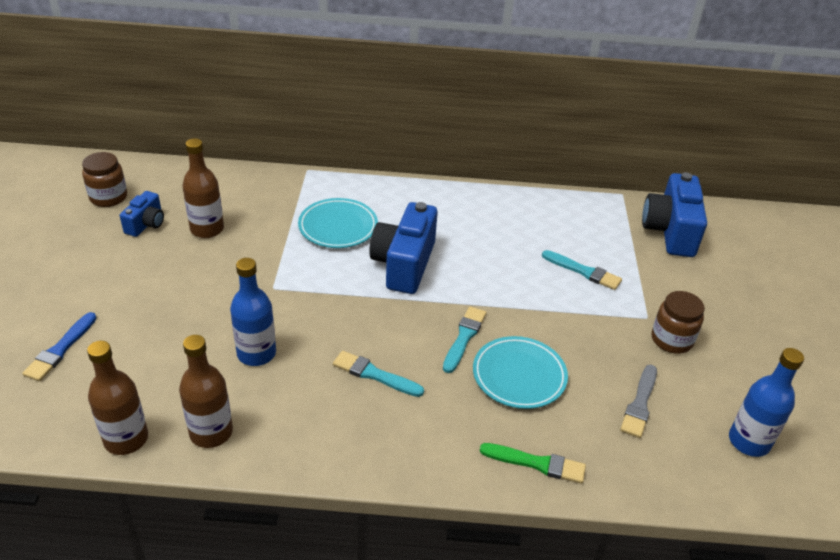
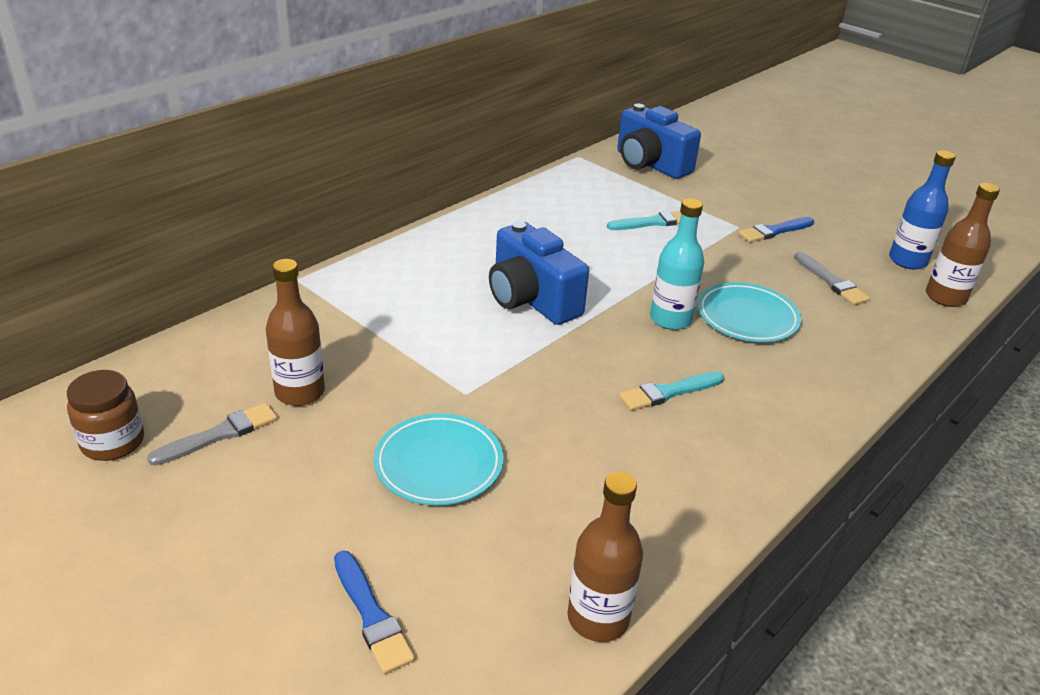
camera: 50 degrees left, 5 degrees down
blue camera [120,191,164,237] -> grey brush [147,403,277,466]
brown bottle [179,335,233,448] -> brown bottle moved to [926,183,1000,307]
blue bottle [230,258,276,366] -> none
turquoise plate [298,198,378,248] -> turquoise plate moved to [374,413,504,505]
turquoise brush [443,306,487,373] -> turquoise bottle [650,198,704,330]
green brush [480,443,586,484] -> none
brown jar [652,291,705,354] -> blue brush [738,217,814,242]

